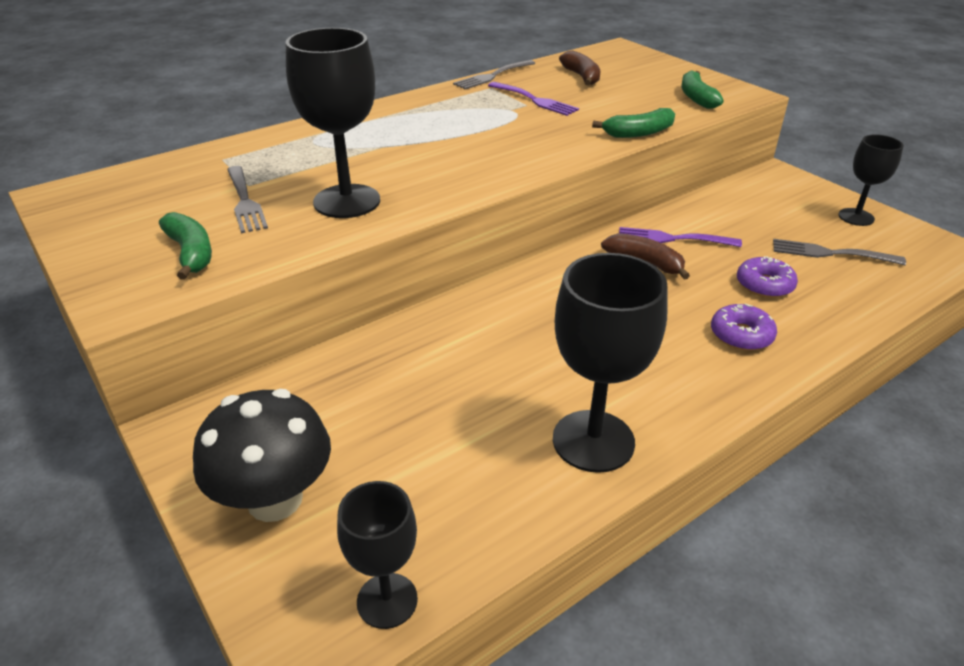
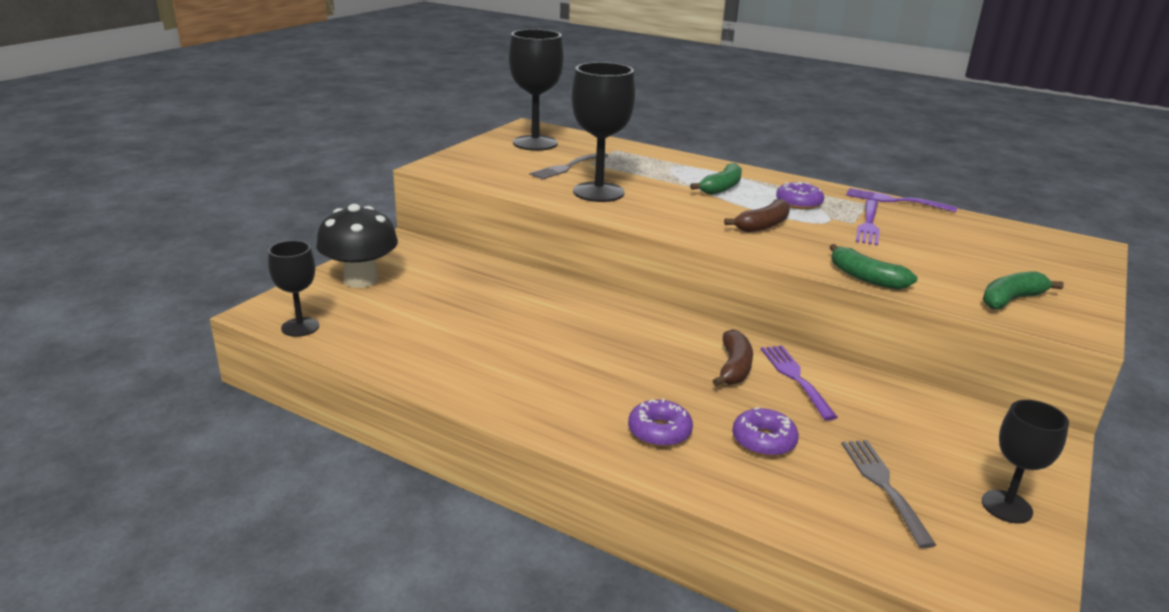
camera: 65 degrees right, 10 degrees down
green banana [159,212,212,280] -> green banana moved to [690,163,742,195]
grey fork [453,60,535,89] -> purple fork [846,188,957,212]
black goblet [553,253,668,473] -> black goblet moved to [509,29,564,151]
brown banana [559,50,600,85] -> brown banana moved to [724,199,790,232]
none -> purple donut [776,182,824,210]

